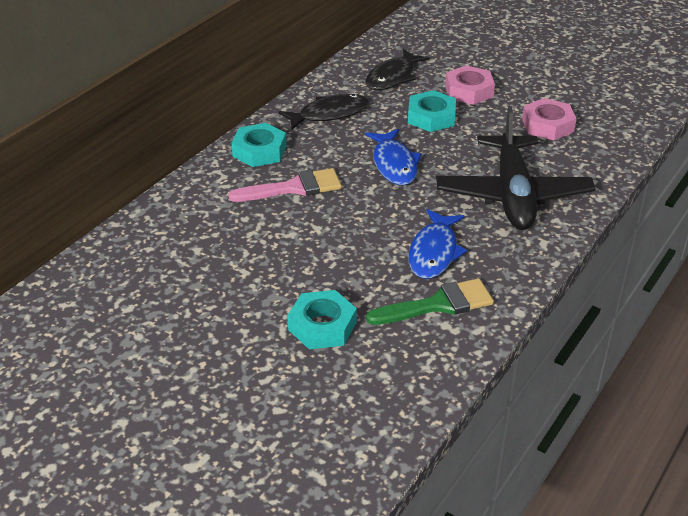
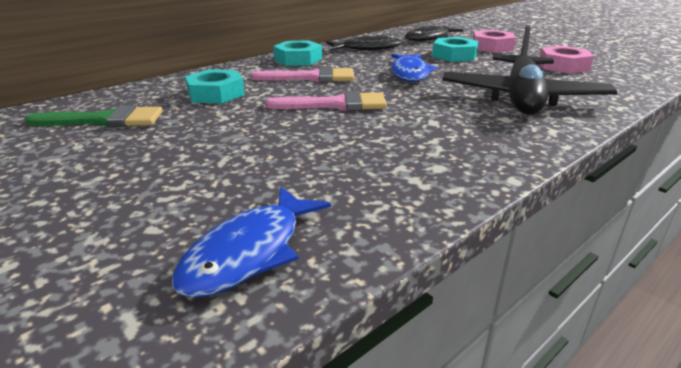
camera: 15 degrees right, 10 degrees down
turquoise nut [287,290,357,349] -> turquoise nut moved to [185,69,245,104]
green brush [366,278,494,325] -> green brush moved to [24,105,163,128]
blue fish [408,209,467,279] -> blue fish moved to [172,187,331,298]
none -> pink brush [265,91,387,111]

